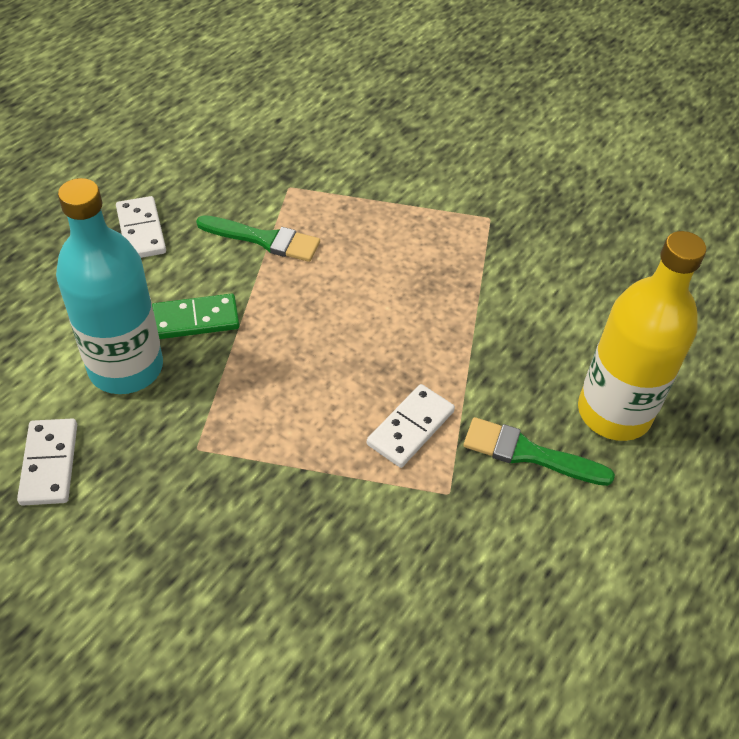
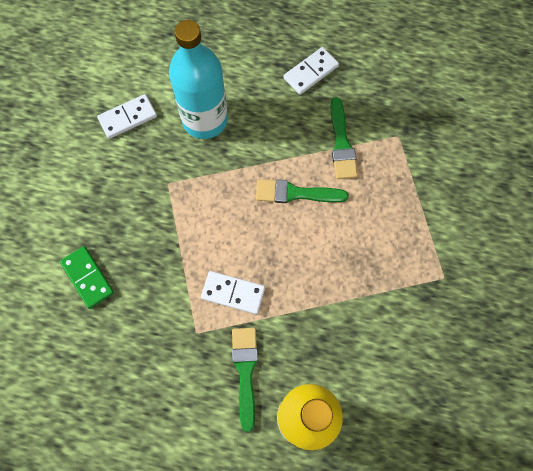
camera: 70 degrees right, 20 degrees up
green domino [152,294,239,339] -> green domino moved to [60,246,114,309]
none -> green brush [256,179,349,203]

